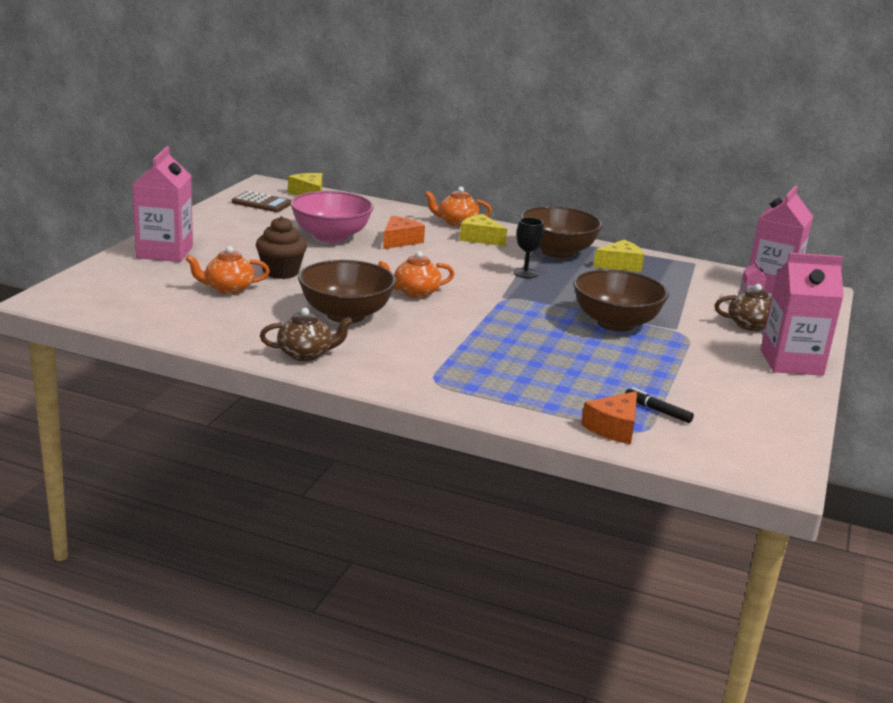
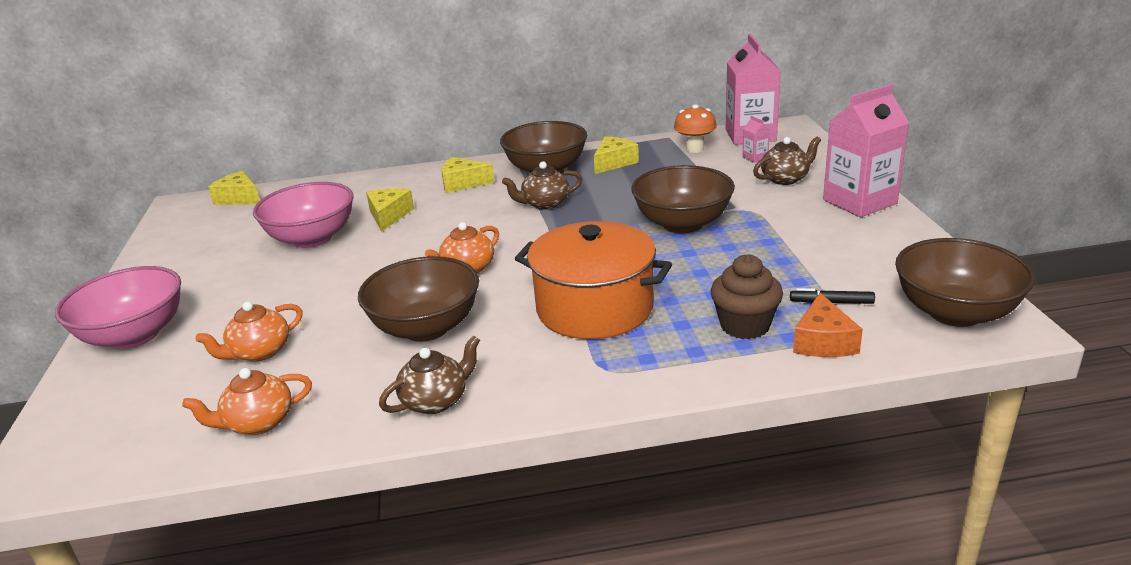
camera: 25 degrees left, 5 degrees up
pink carton [132,146,193,262] -> pink bowl [55,266,181,349]
brown calculator [232,191,291,212] -> none
brown cupcake [256,216,307,279] -> brown cupcake moved to [711,254,783,339]
orange cheese [383,216,425,249] -> yellow cheese [366,188,414,232]
orange teapot [425,187,492,227] -> orange teapot moved to [182,368,312,435]
black goblet [513,217,544,278] -> brown teapot [502,161,582,210]
none -> orange pot [515,221,672,339]
none -> orange mushroom [674,104,717,153]
none -> brown bowl [895,238,1035,327]

